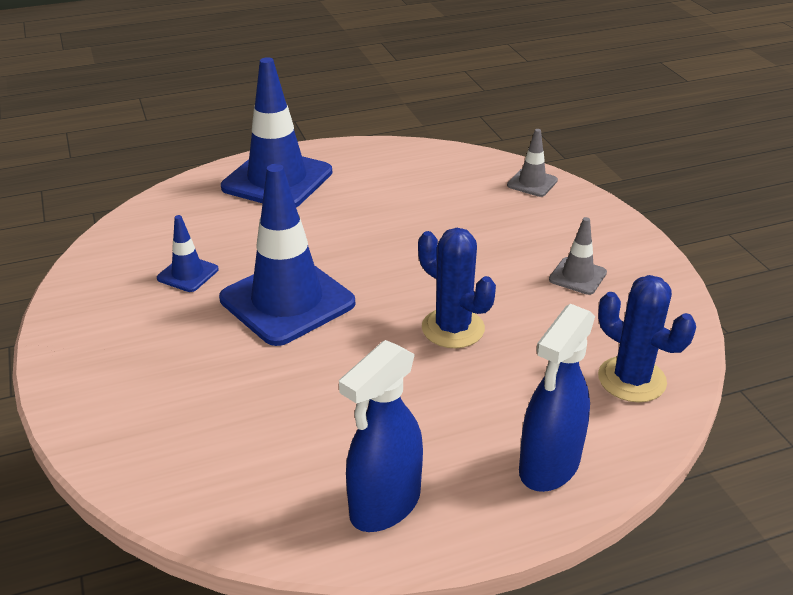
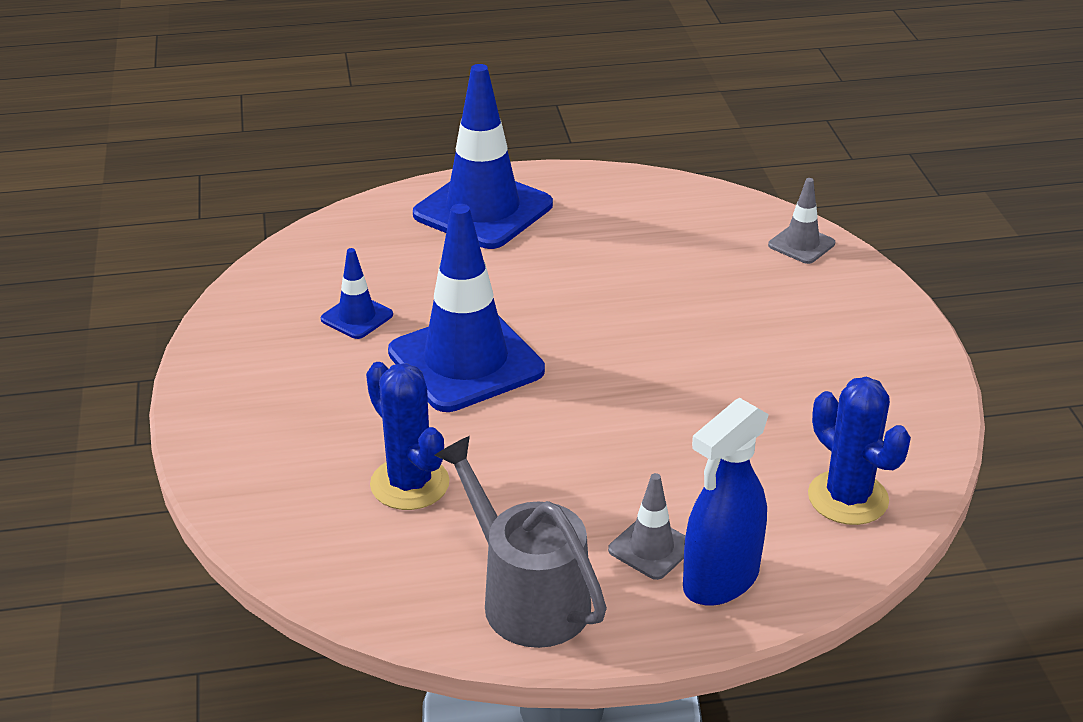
camera: 10 degrees right, 0 degrees up
blue spray bottle [339,340,423,532] -> grey watering can [434,436,607,648]
blue cactus [418,228,496,348] -> blue cactus moved to [366,362,449,510]
grey traffic cone [549,217,607,295] -> grey traffic cone moved to [608,473,685,580]

